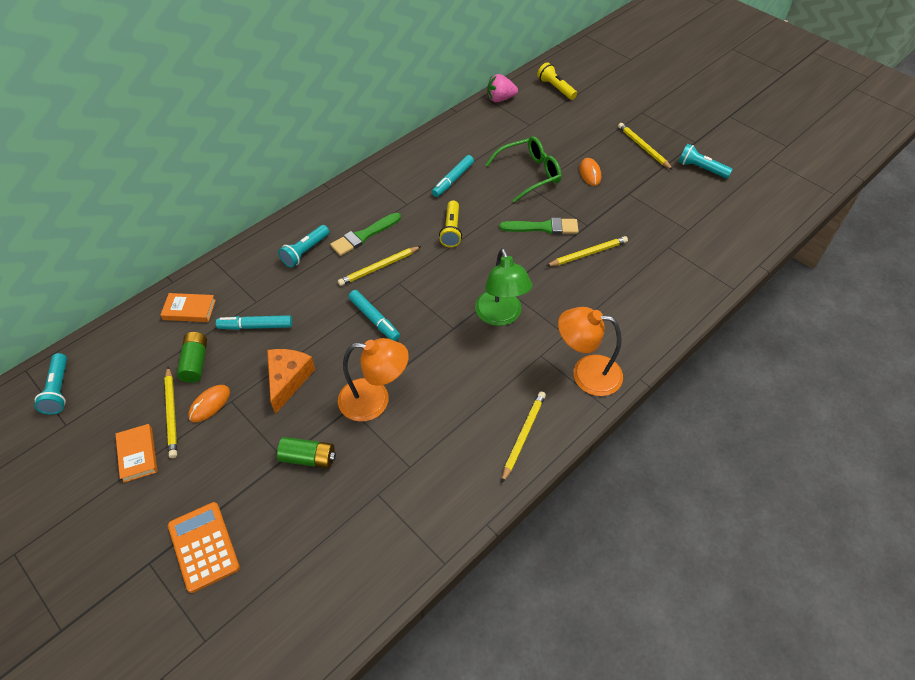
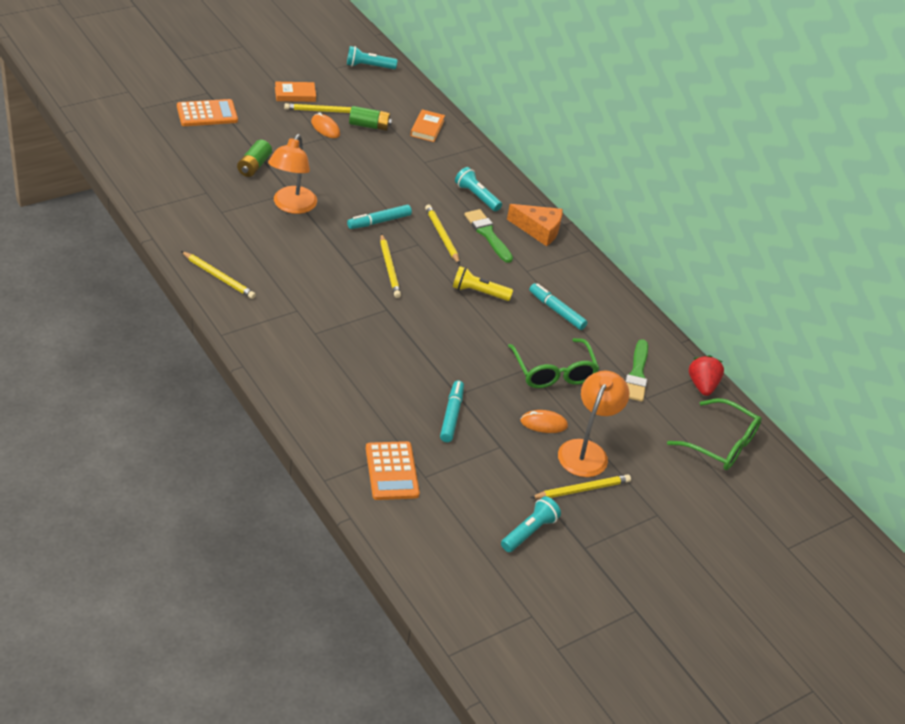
camera: 95 degrees right, 10 degrees down
turquoise marker [216,315,292,330] -> turquoise marker moved to [440,380,464,442]
orange cheese [267,349,315,414] -> orange cheese moved to [507,204,563,246]
green lamp [475,248,532,326] -> none
pink strawberry [487,74,518,102] -> red strawberry [689,355,724,396]
green brush [499,218,579,234] -> green brush moved to [625,339,648,402]
yellow flashlight [537,62,577,100] -> green glasses [667,398,762,470]
yellow pencil [546,236,628,266] -> yellow pencil moved to [380,234,401,298]
orange lamp [558,307,623,396] -> orange lamp moved to [558,371,629,477]
none -> orange calculator [366,441,420,500]

